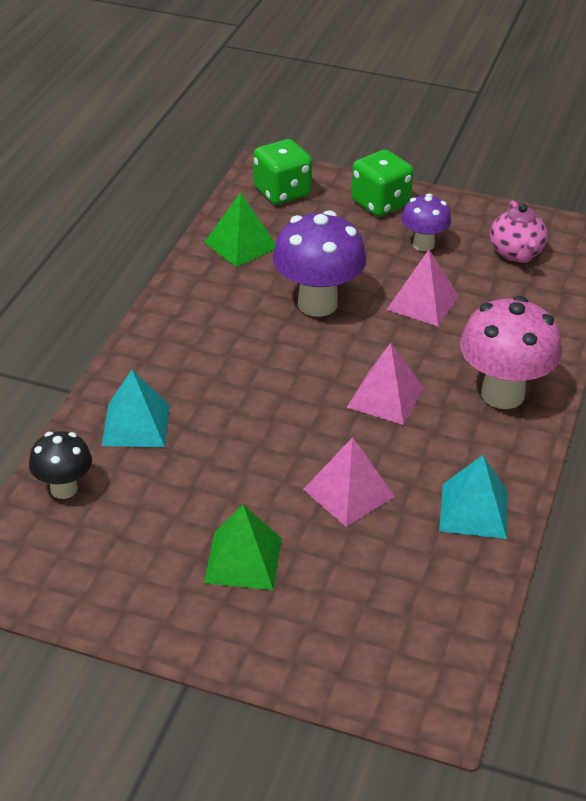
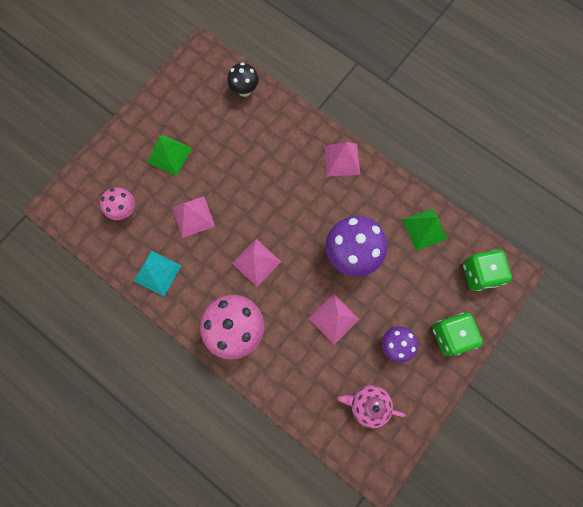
camera: 110 degrees right, 35 degrees up
turquoise pyramid [102,370,170,447] -> none
none -> pink mushroom [100,187,135,220]
none -> pink pyramid [324,142,360,177]

